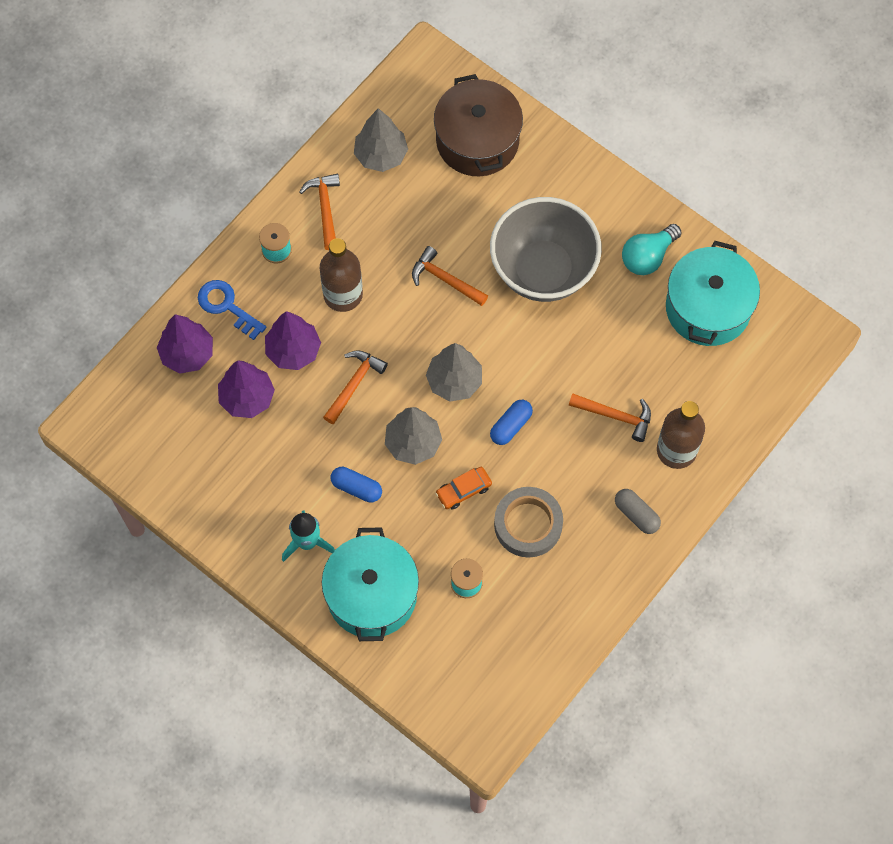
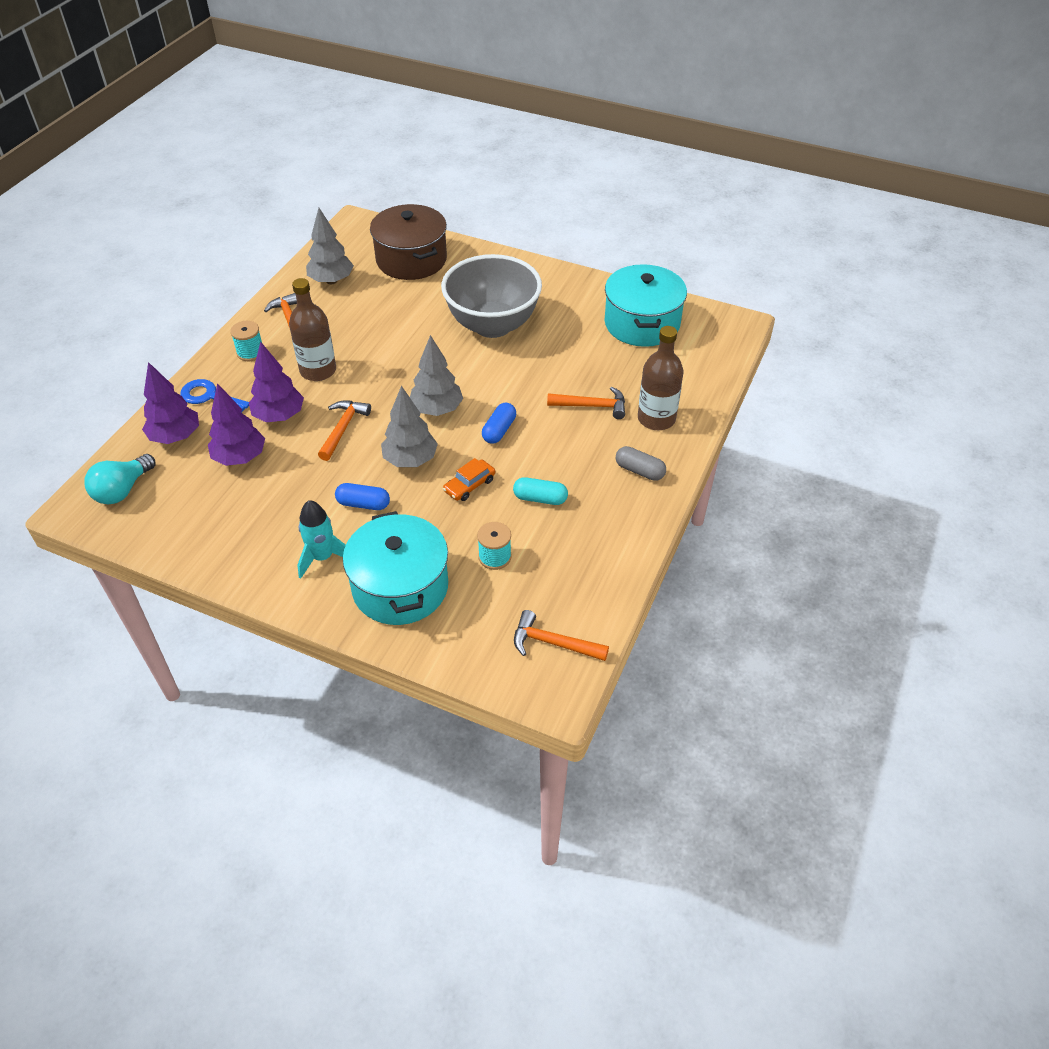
camera: 15 degrees left, 20 degrees down
orange hammer [412,246,488,306] -> orange hammer moved to [514,610,609,661]
grey tape [494,487,563,557] -> turquoise capsule [513,477,568,505]
turquoise light bulb [622,224,682,275] -> turquoise light bulb moved to [84,454,156,504]

